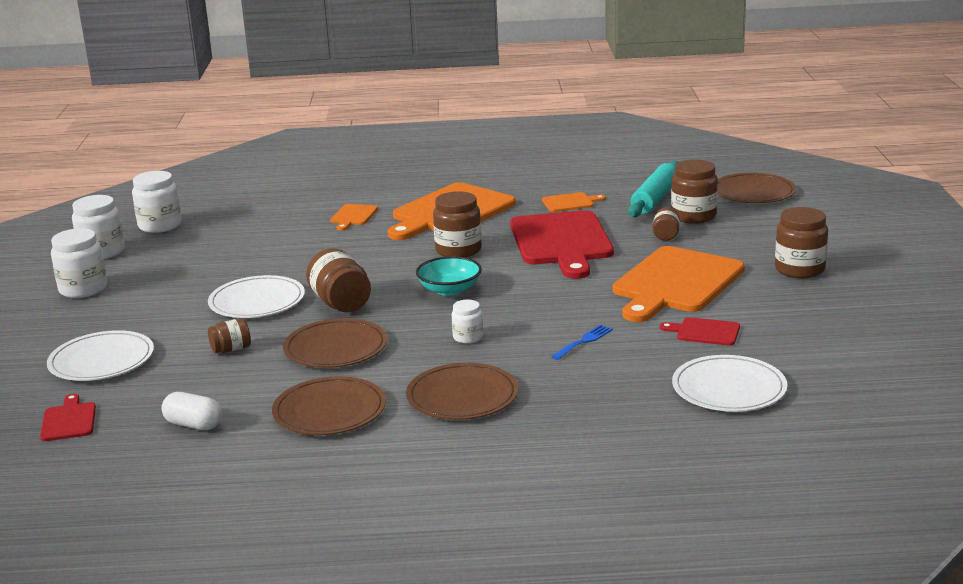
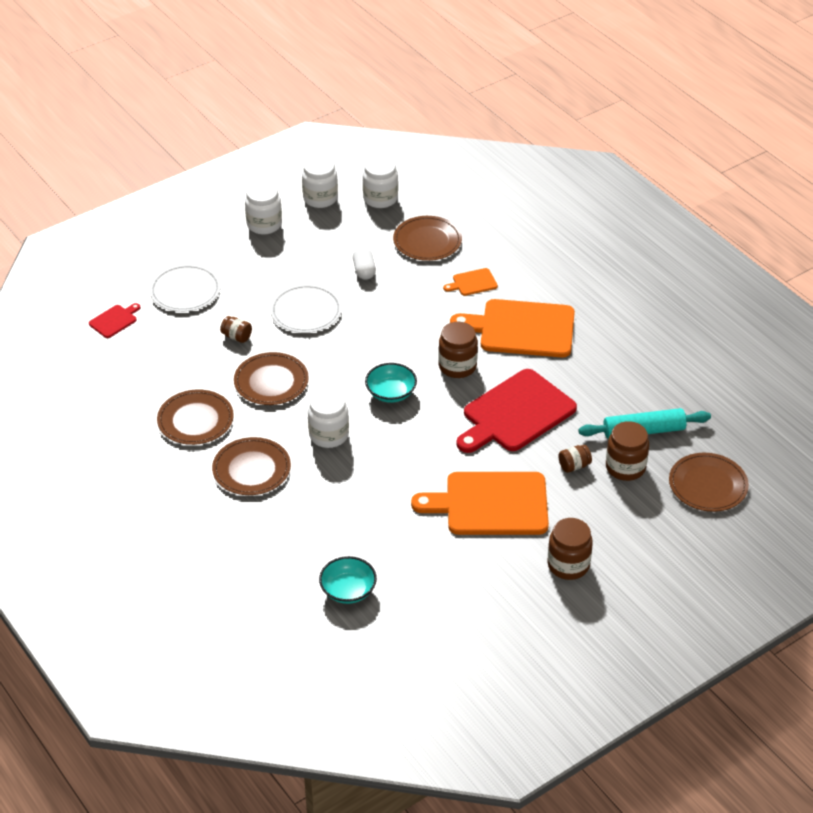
camera: 55 degrees right, 20 degrees up
white capsule [161,392,222,430] -> white capsule moved to [353,247,376,280]
brown jar [306,248,371,312] -> none
white jar [452,300,483,344] -> white jar [308,389,349,448], size x1.77
orange cutting board [542,192,606,212] -> none
blue fork [551,325,613,360] -> none
red cutting board [660,317,740,346] -> none
white plate [672,355,787,412] -> turquoise bowl [319,556,377,604]
none -> brown plate [393,216,462,261]

